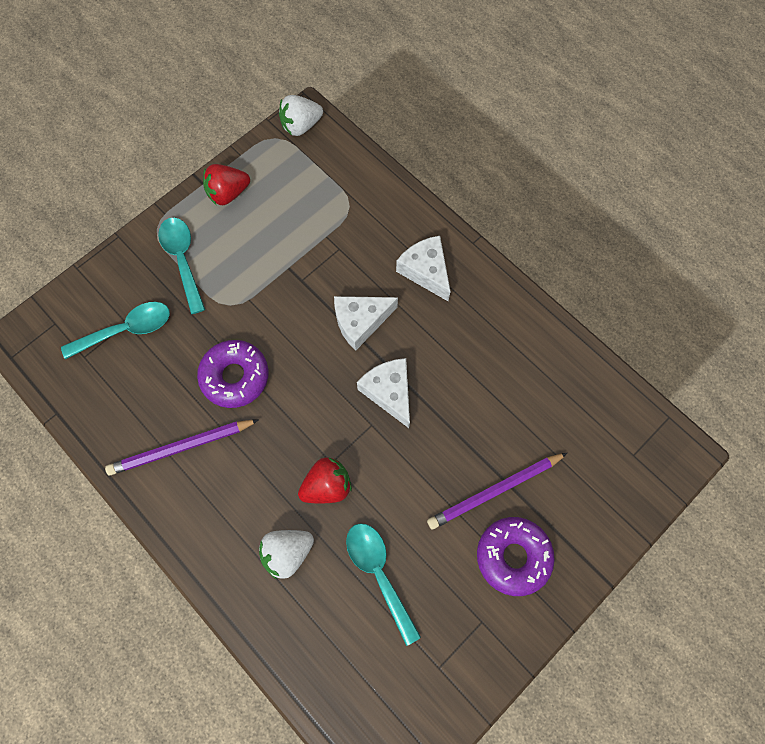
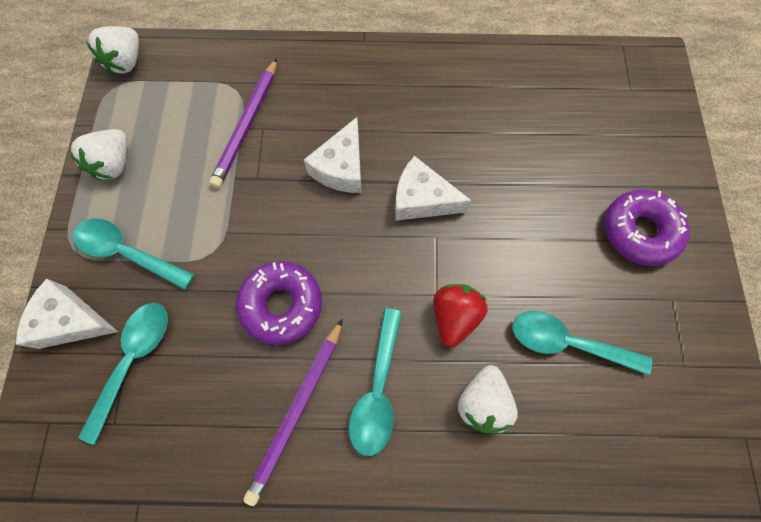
camera: 45 degrees left, 0 degrees up
red strawberry [203,164,250,205] -> white strawberry [68,129,127,180]
white cheese [396,236,451,301] -> white cheese moved to [16,279,118,349]
purple pencil [427,453,567,529] -> purple pencil moved to [209,58,277,188]
none -> turquoise spoon [348,308,402,456]

